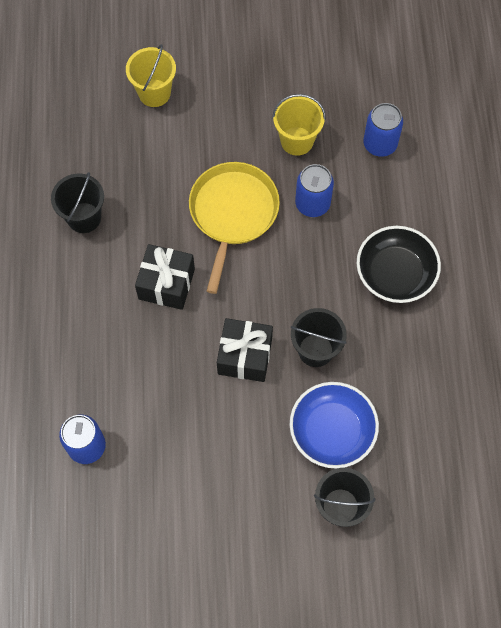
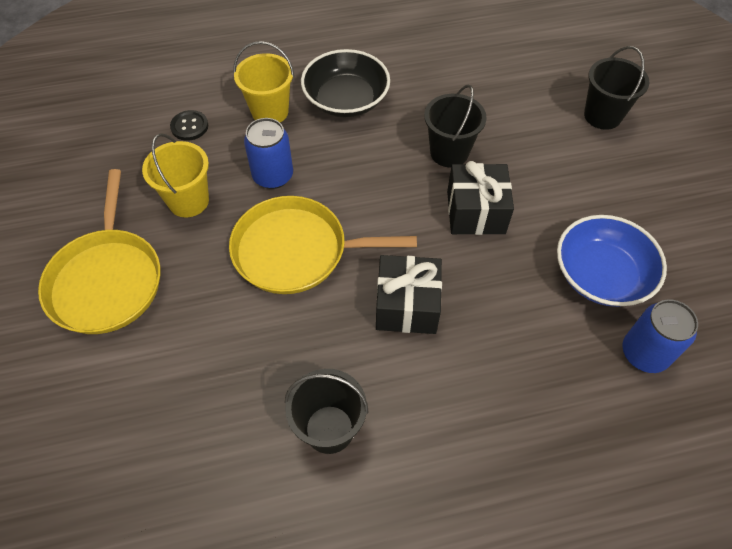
camera: 100 degrees left, 10 degrees down
yellow bucket [126,44,176,107] -> yellow bucket moved to [233,41,294,122]
blue bowl [290,382,379,469] -> blue bowl moved to [557,215,667,307]
blue can [363,103,403,157] -> black button [170,110,208,141]
none -> yellow pan [38,169,160,334]

